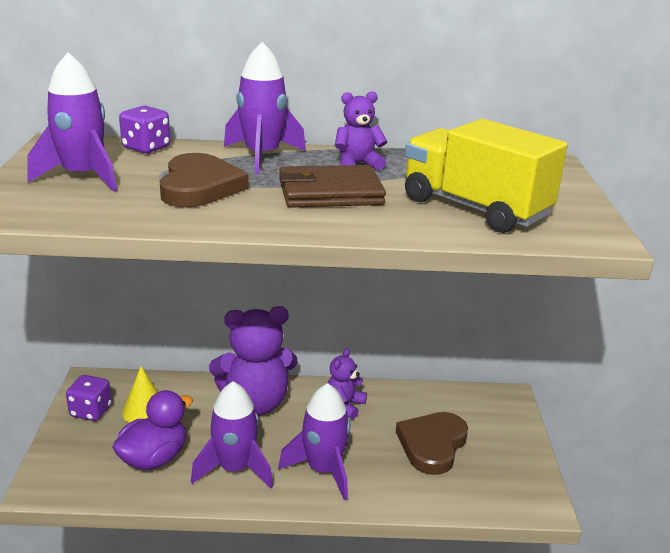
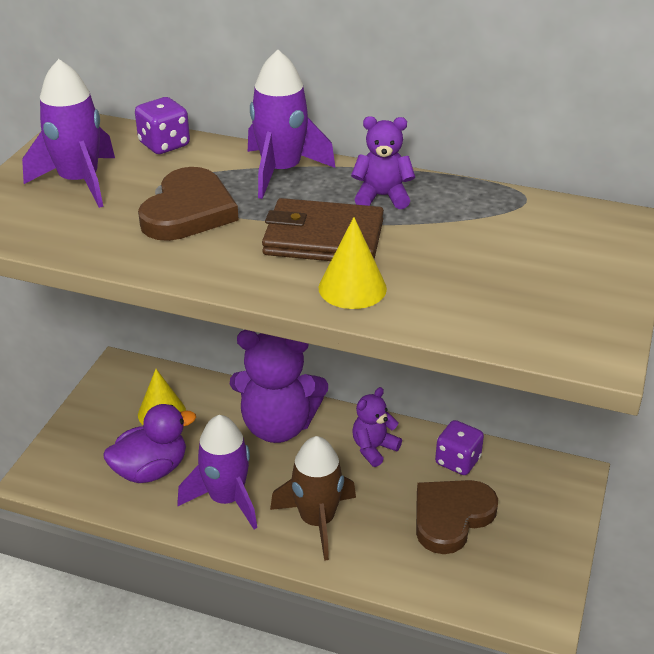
camera: 20 degrees right, 10 degrees up
purple dice [66,375,112,421] -> purple dice moved to [435,420,484,475]
purple rocket [278,383,350,500] -> brown rocket [270,436,356,561]
yellow truck [405,119,567,233] -> none
none -> yellow cone [319,217,387,309]

